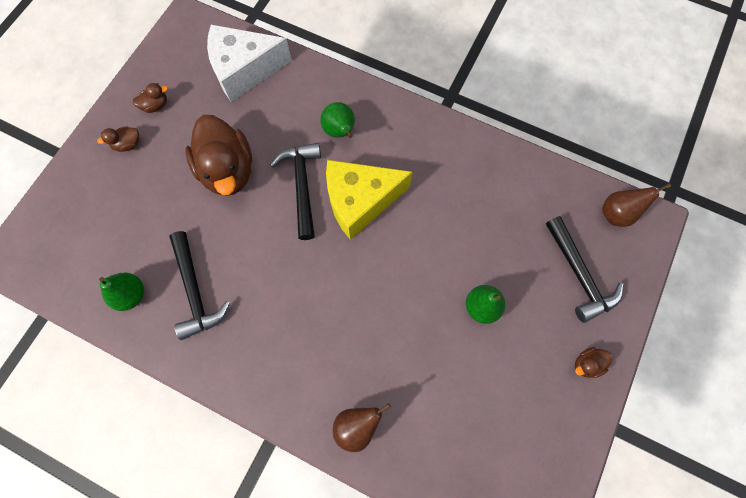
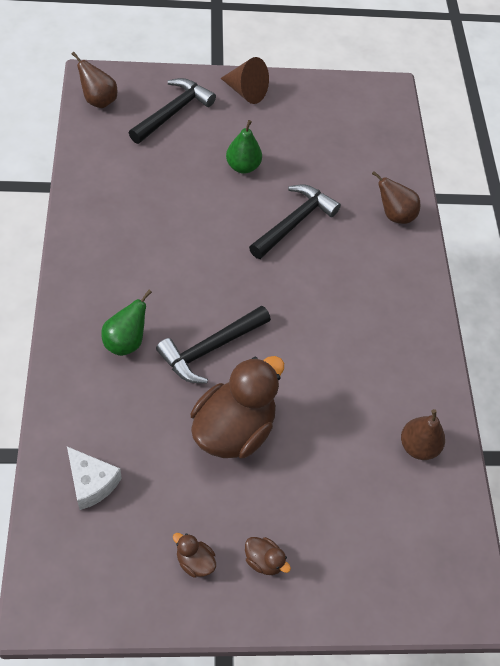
camera: 125 degrees left, 15 degrees down
green pear [99,273,144,311] -> brown pear [401,409,445,460]
black hammer [169,231,230,340] -> black hammer moved to [249,185,341,259]
white cheese [207,25,292,102] -> white cheese [67,447,122,510], size x0.56
yellow cheese [326,160,413,240] -> none
brown duck [575,347,613,378] -> brown cone [221,57,269,104]

